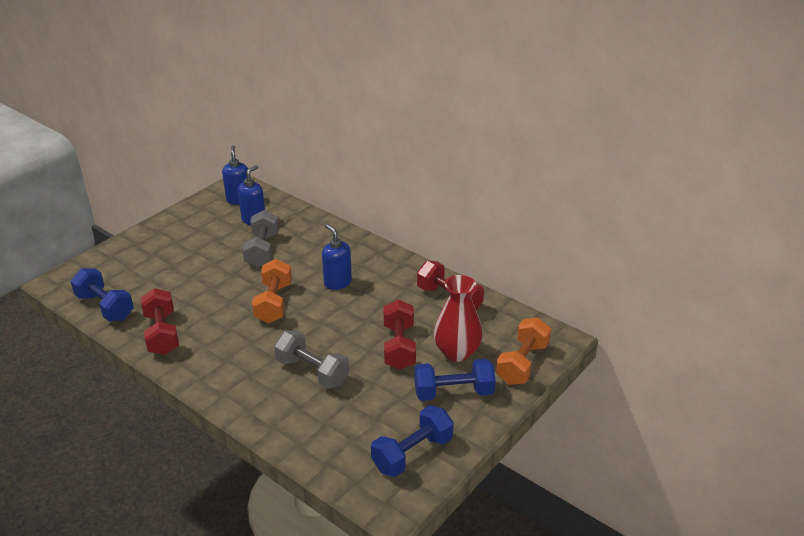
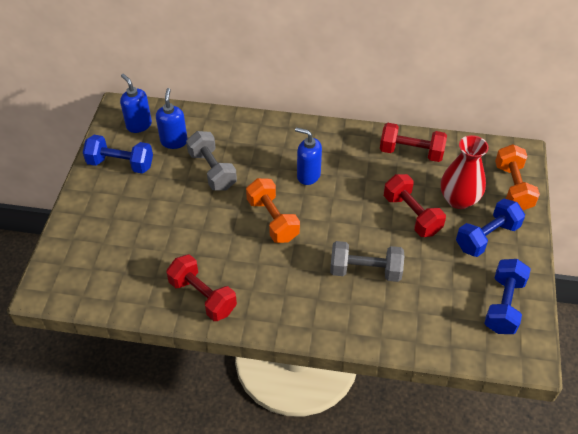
camera: 30 degrees left, 15 degrees up
blue dumbbell [70,268,134,321] -> blue dumbbell moved to [83,135,153,174]

